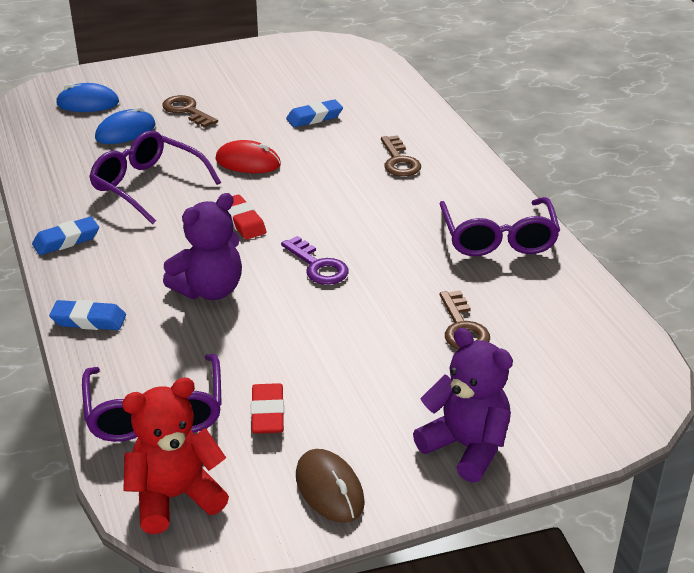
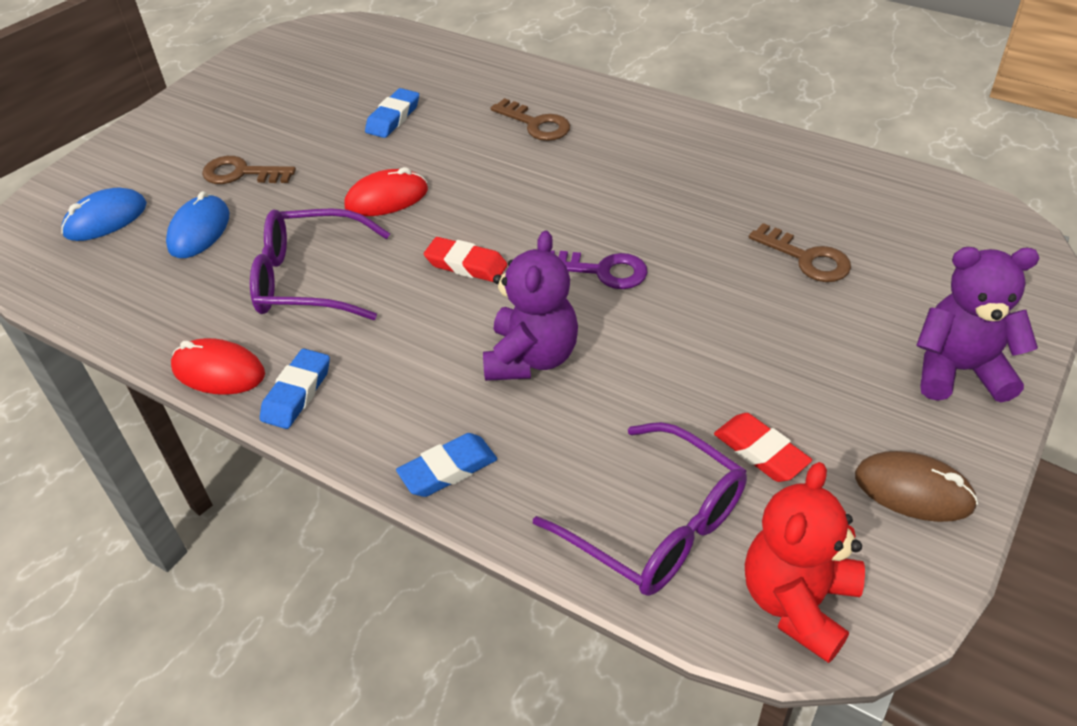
camera: 35 degrees left, 10 degrees up
purple glasses [439,197,560,256] -> none
none -> red mouse [171,338,265,395]

